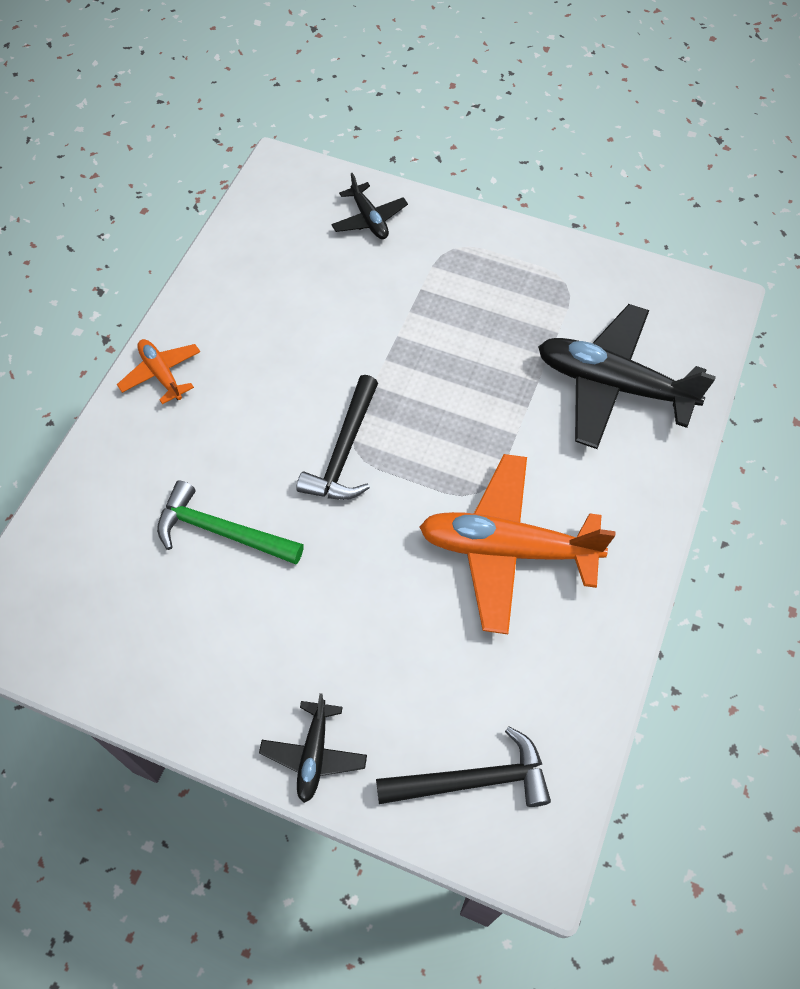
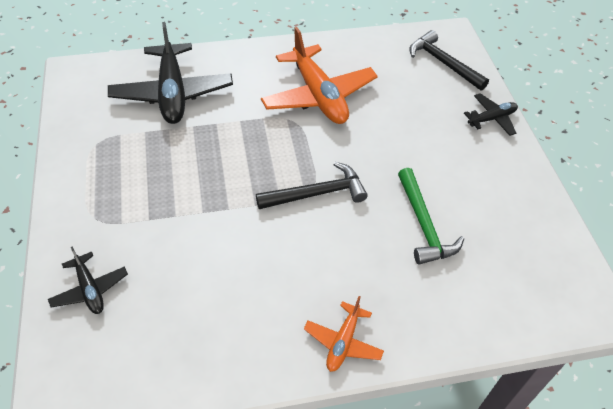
camera: 125 degrees left, 10 degrees down
black plane [331,173,408,239] -> black plane turned 120 degrees clockwise [48,246,128,314]

